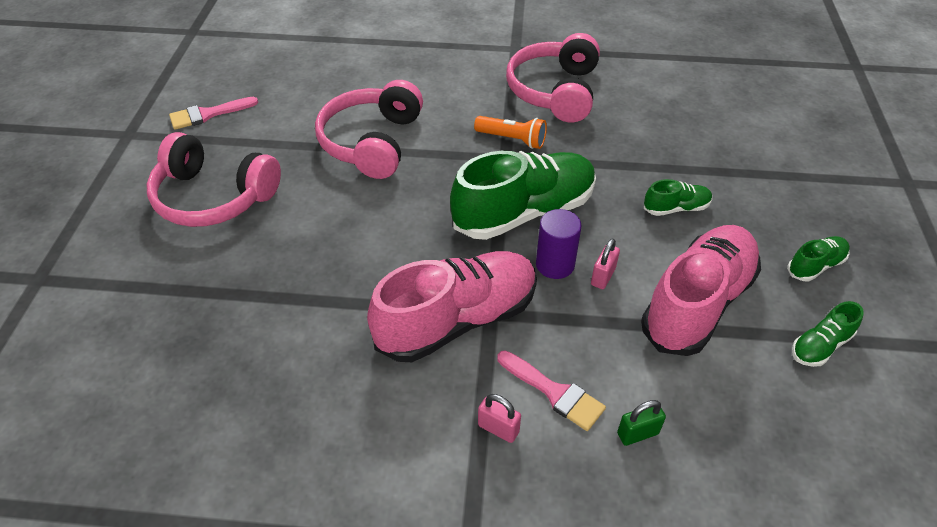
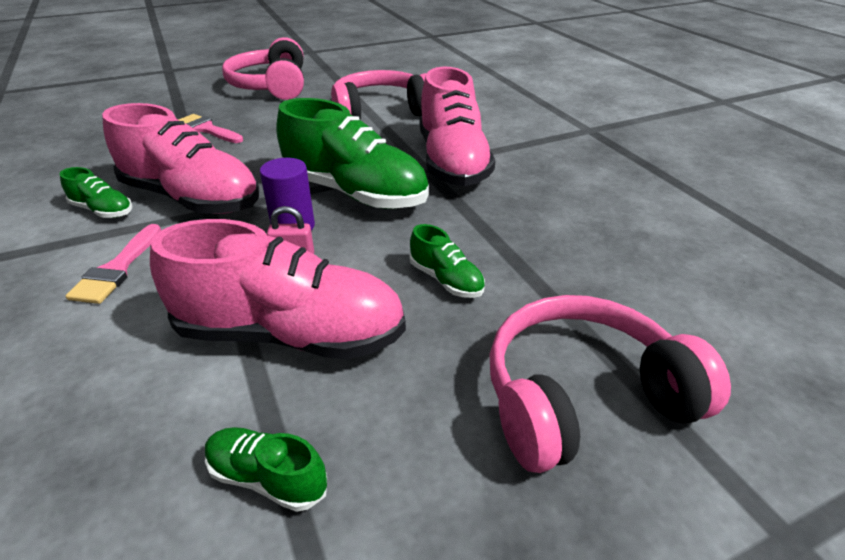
camera: 60 degrees right, 10 degrees down
pink brush [169,97,258,130] -> pink brush moved to [178,114,243,143]
orange flashlight [474,116,547,149] -> pink shoe [420,67,495,186]
pink padlock [478,394,521,443] -> none
pink headphones [506,33,600,122] -> pink headphones moved to [489,295,731,473]
green padlock [617,400,666,446] -> none
green shoe [787,236,850,281] -> green shoe moved to [59,167,133,218]

